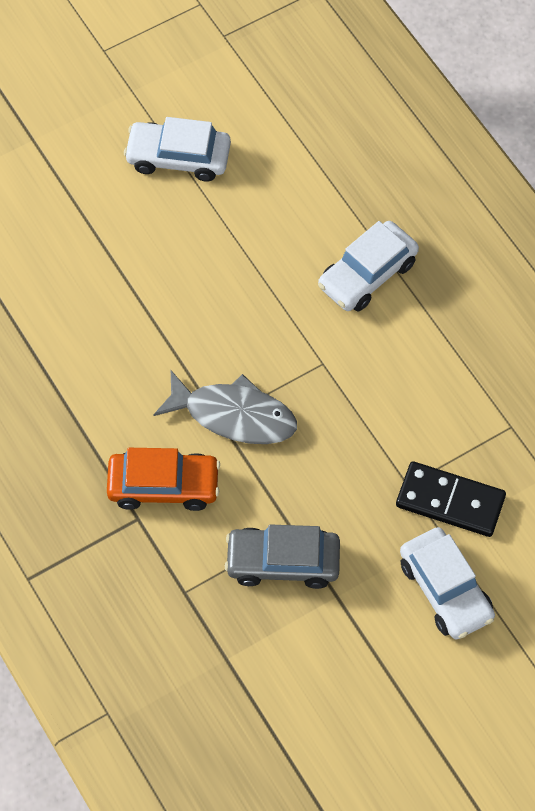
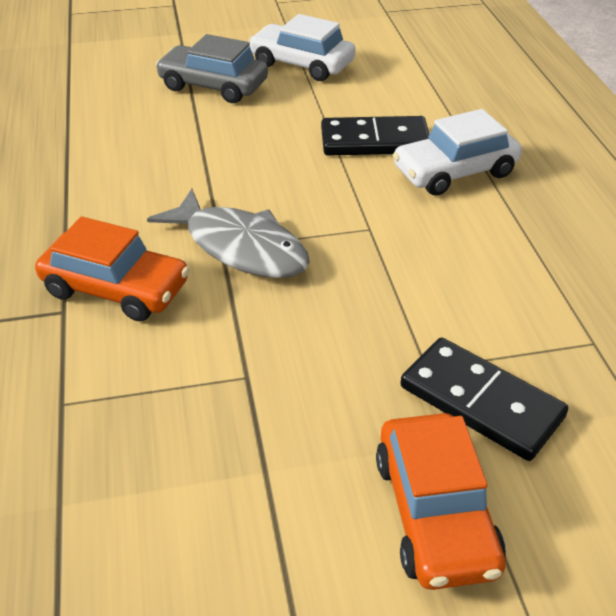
camera: 20 degrees right, 20 degrees down
grey car [225,524,340,589] -> grey car moved to [155,34,268,103]
white car [400,527,495,640] -> orange car [376,413,506,590]
none -> black domino [321,116,430,156]

